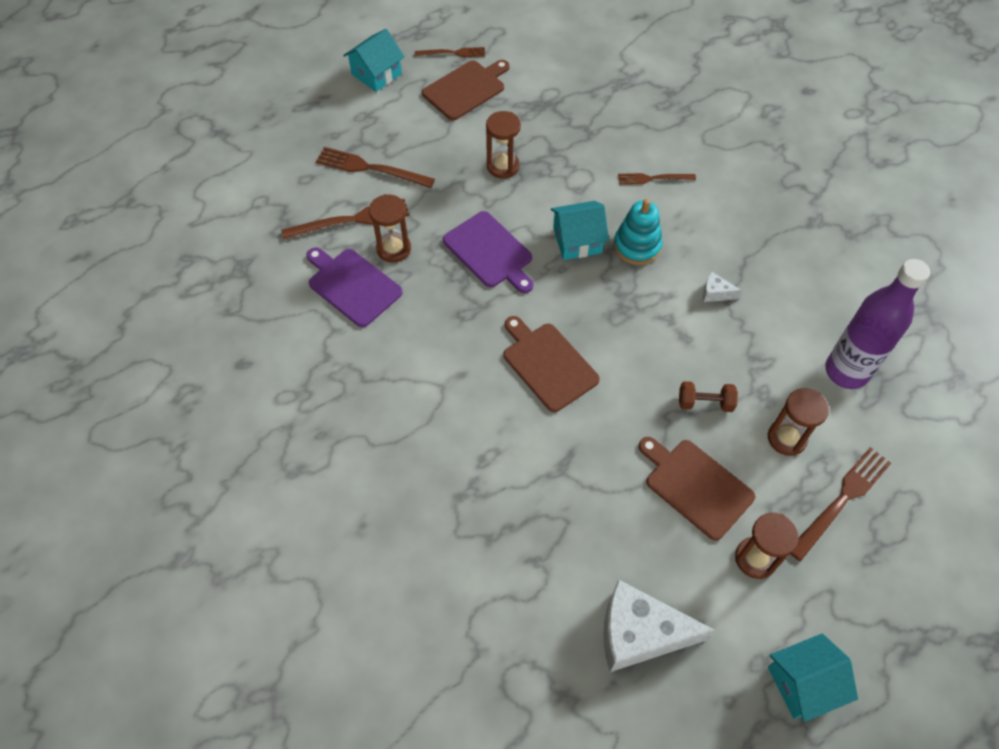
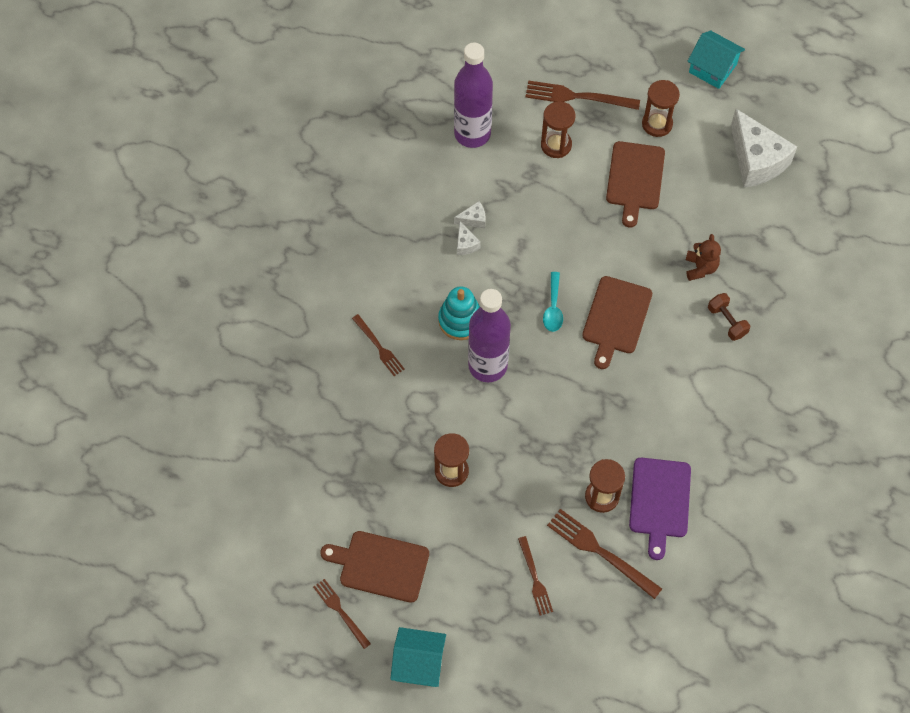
camera: 125 degrees left, 5 degrees up
brown fork [316,147,435,188] -> brown fork [518,536,553,616], size x0.63
purple cutting board [443,211,534,293] -> none
turquoise house [551,201,609,260] -> purple bottle [468,289,511,382]
brown dumbbell [679,381,738,412] -> brown dumbbell moved to [708,293,750,341]
none -> white cheese [454,201,486,228]
none -> turquoise spoon [543,272,563,332]
none -> brown teddy bear [686,234,721,281]

